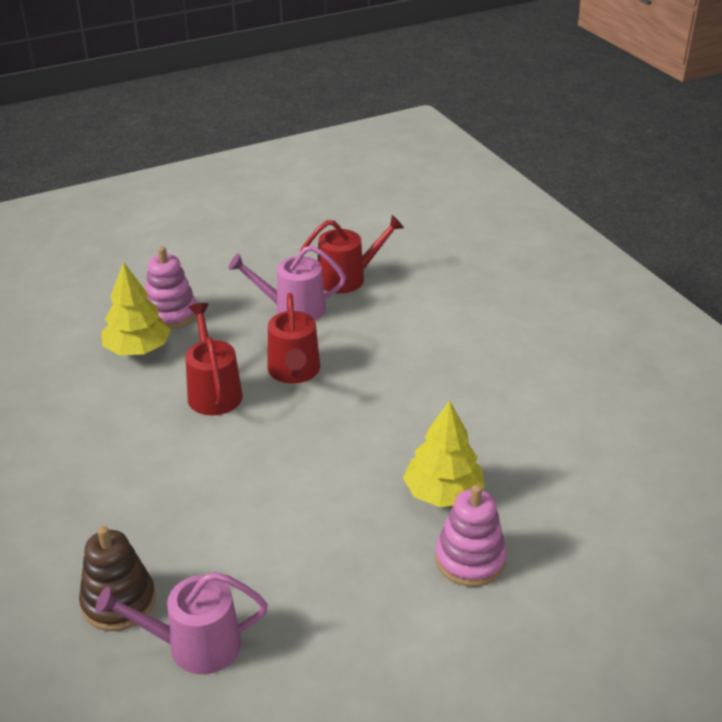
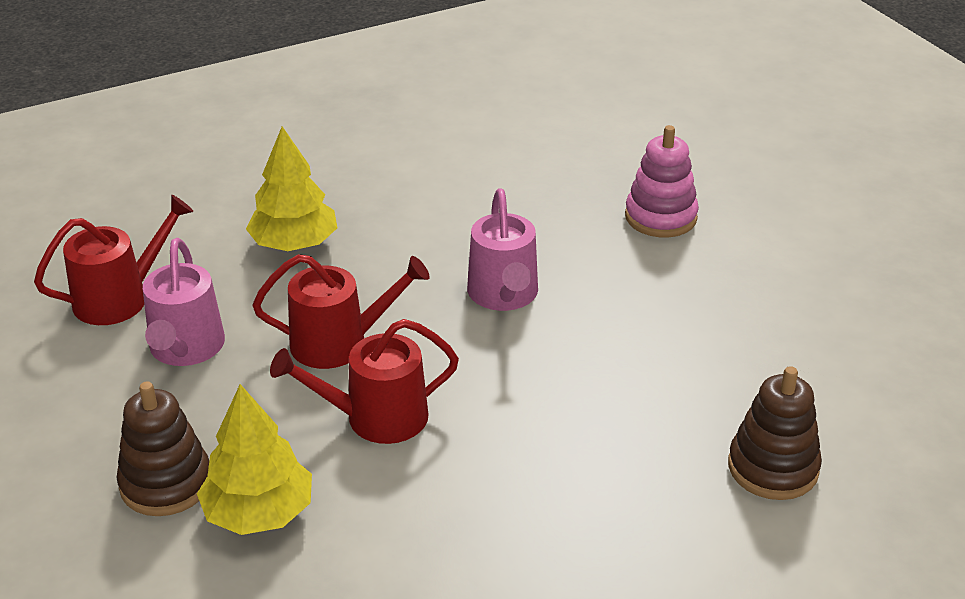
camera: 90 degrees left, 0 degrees up
pink watering can [95,572,268,674] -> pink watering can moved to [467,188,538,311]
pink stacking toy [145,247,197,329] -> brown stacking toy [116,381,209,516]
red watering can [300,215,404,293] -> red watering can turned 75 degrees clockwise [34,195,194,325]
yellow tree [403,400,485,507] -> yellow tree moved to [246,126,337,251]

